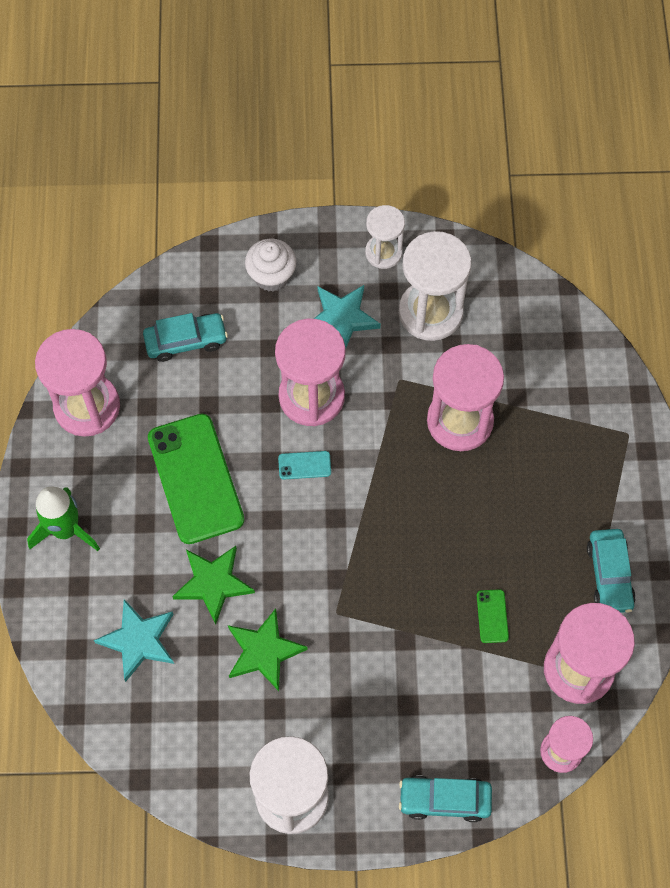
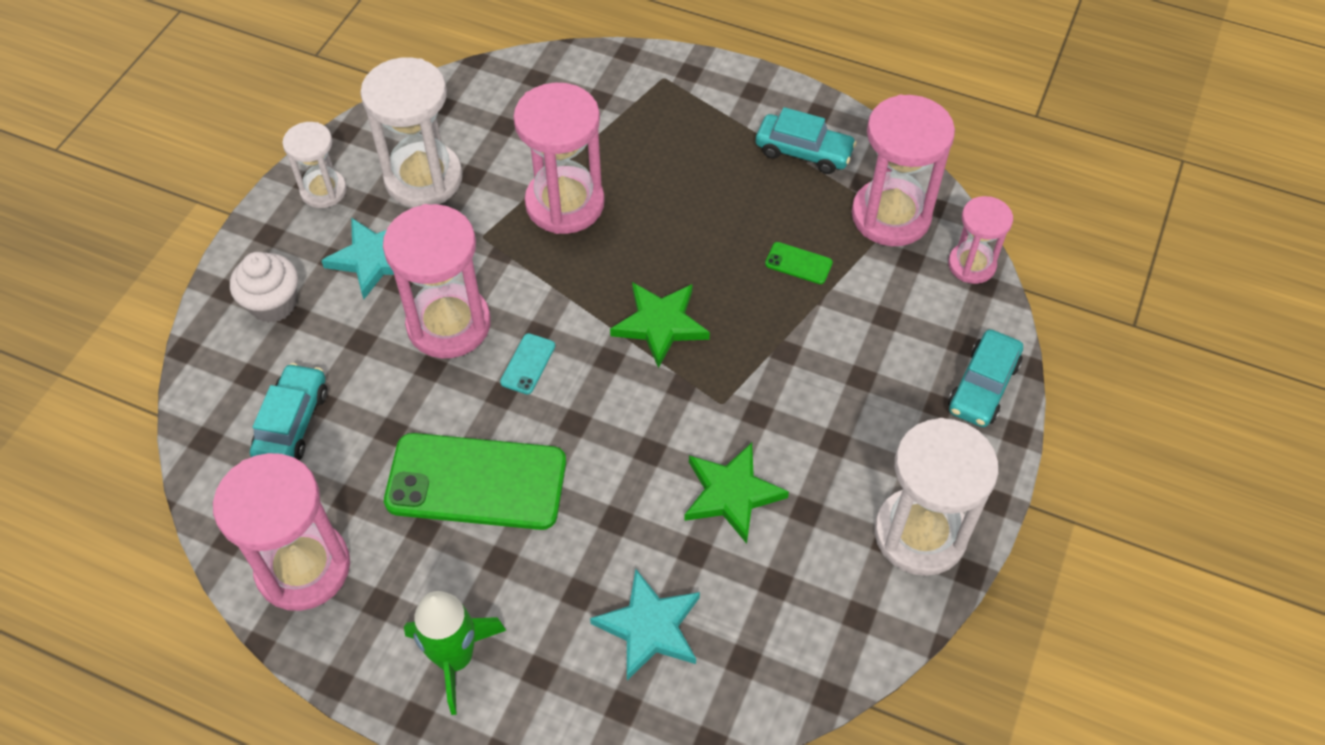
camera: 65 degrees left, 10 degrees down
green star [172,546,255,625] -> green star moved to [610,282,710,368]

